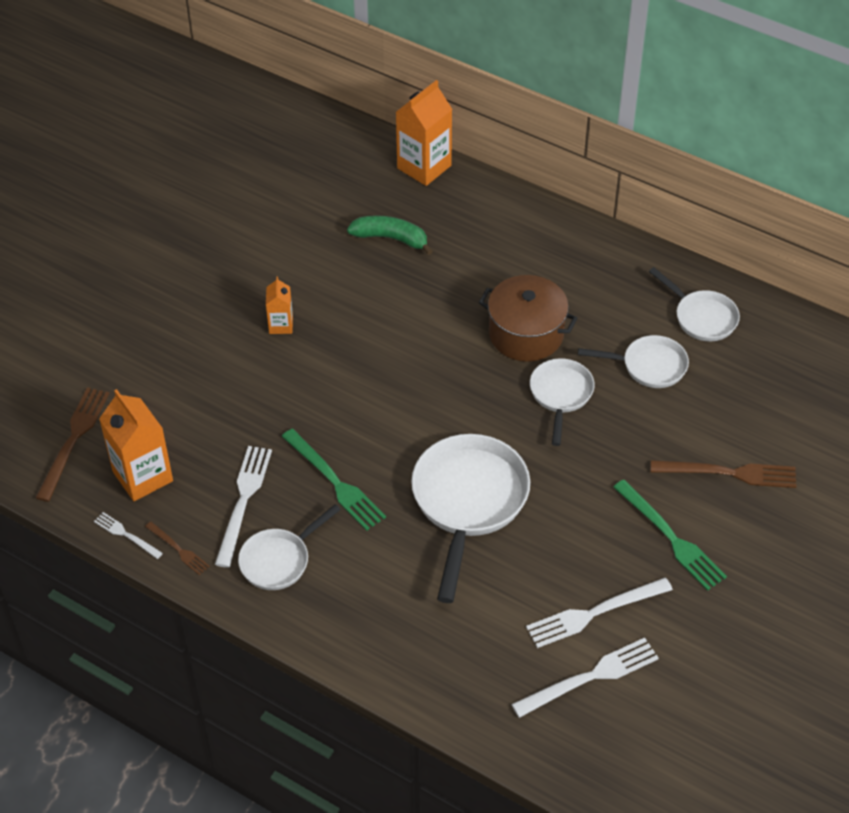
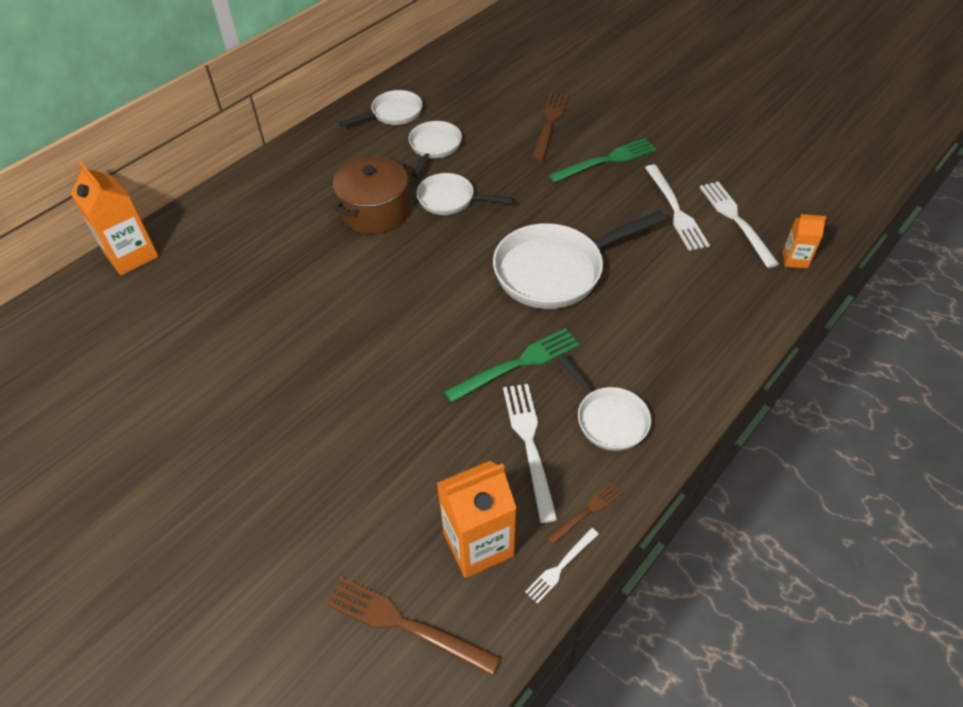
camera: 80 degrees left, 0 degrees up
white fork [215,446,272,568] -> white fork turned 60 degrees clockwise [503,384,558,523]
orange carton [266,277,293,334] -> orange carton moved to [783,214,826,269]
green banana [347,215,433,255] -> none
white pan [411,434,530,603] -> white pan turned 45 degrees counterclockwise [493,210,667,309]

